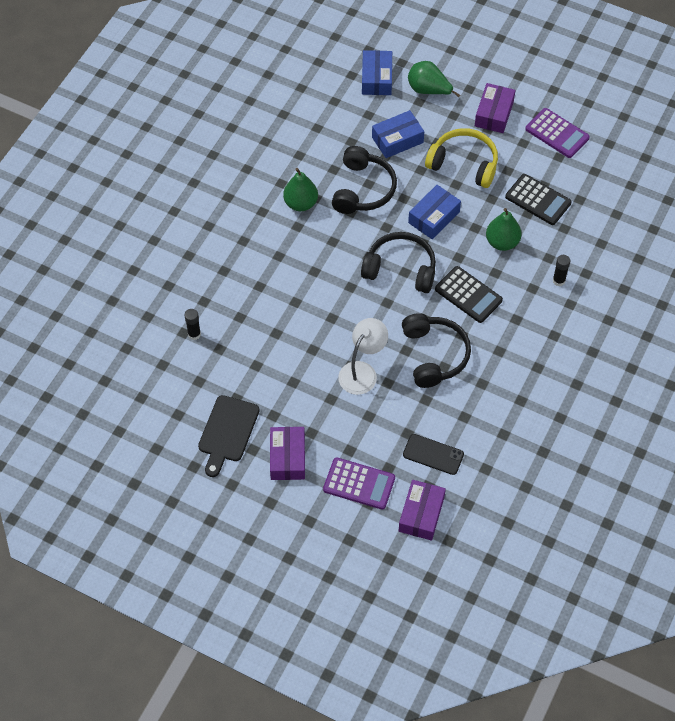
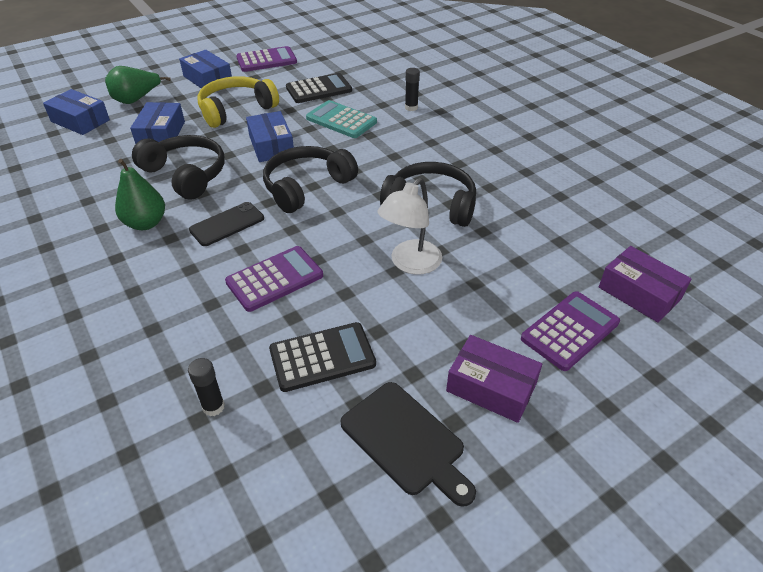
camera: 60 degrees left, 15 degrees down
white lamp [338,318,388,395] -> white lamp turned 120 degrees counterclockwise [378,178,442,275]
black phone [403,434,464,475] -> black phone moved to [189,202,264,246]
black calculator [435,266,503,323] -> black calculator moved to [269,322,376,392]
purple box [475,83,515,133] -> blue box [179,50,232,89]
green pear [486,208,522,251] -> turquoise calculator [306,100,377,138]
none -> purple calculator [225,246,323,312]

